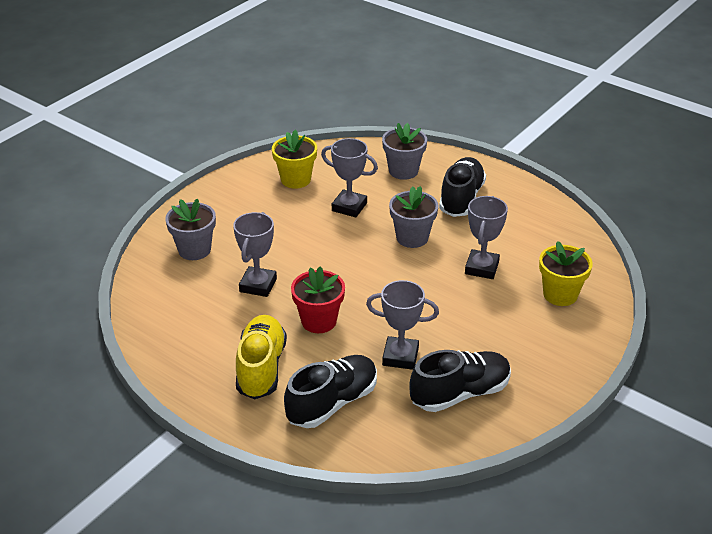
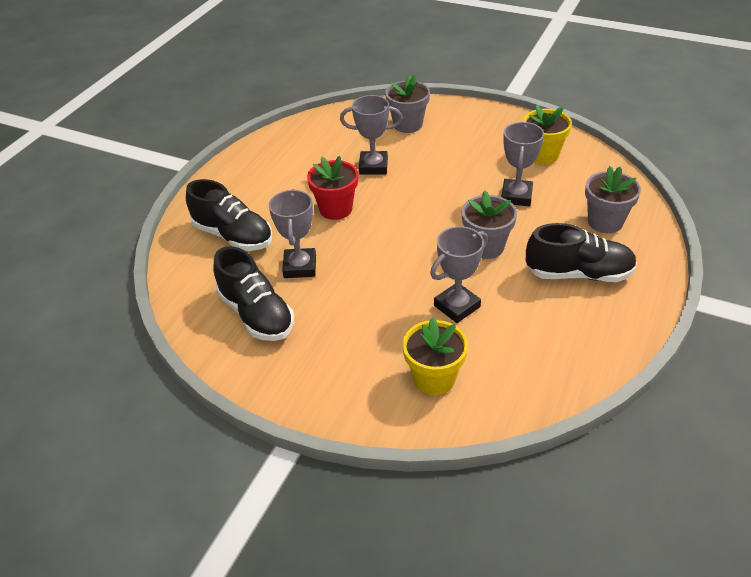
camera: 80 degrees right, 5 degrees up
yellow shoe [236,315,287,399] -> none
grey trophy [465,196,508,279] -> grey trophy turned 45 degrees counterclockwise [430,226,488,323]

